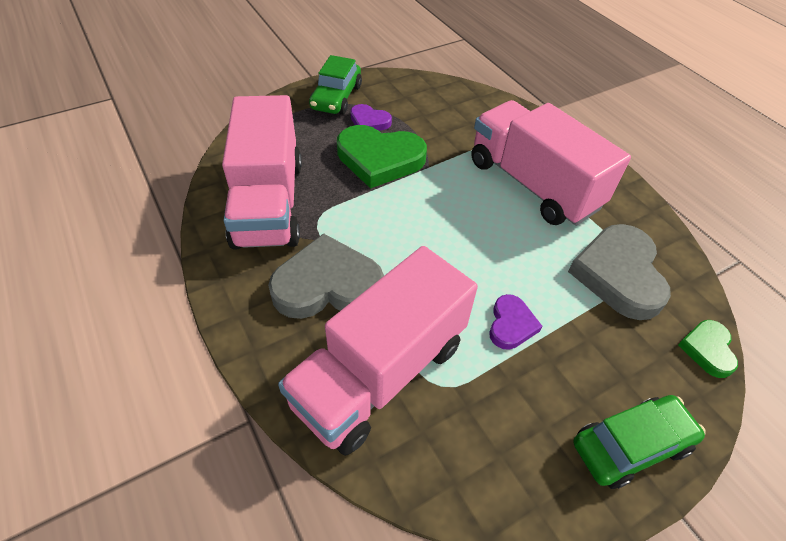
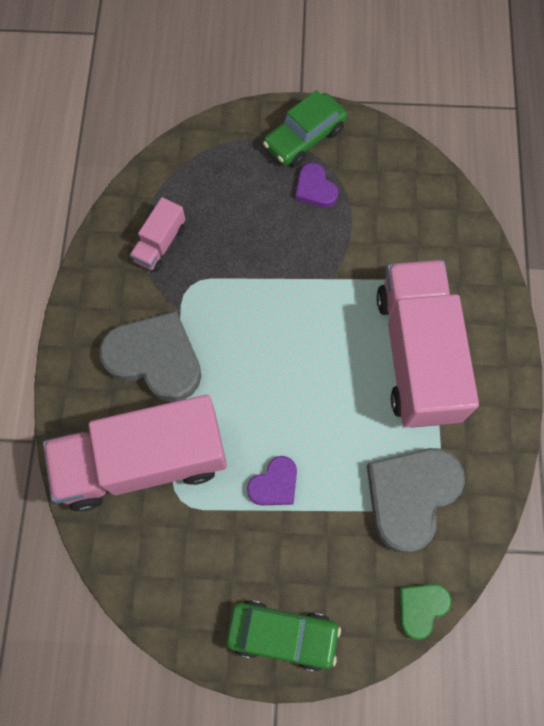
camera: 35 degrees right, 20 degrees up
pink truck [222,95,302,250] -> pink truck [130,197,185,272], size x0.44
green heart [337,125,427,189] -> none

